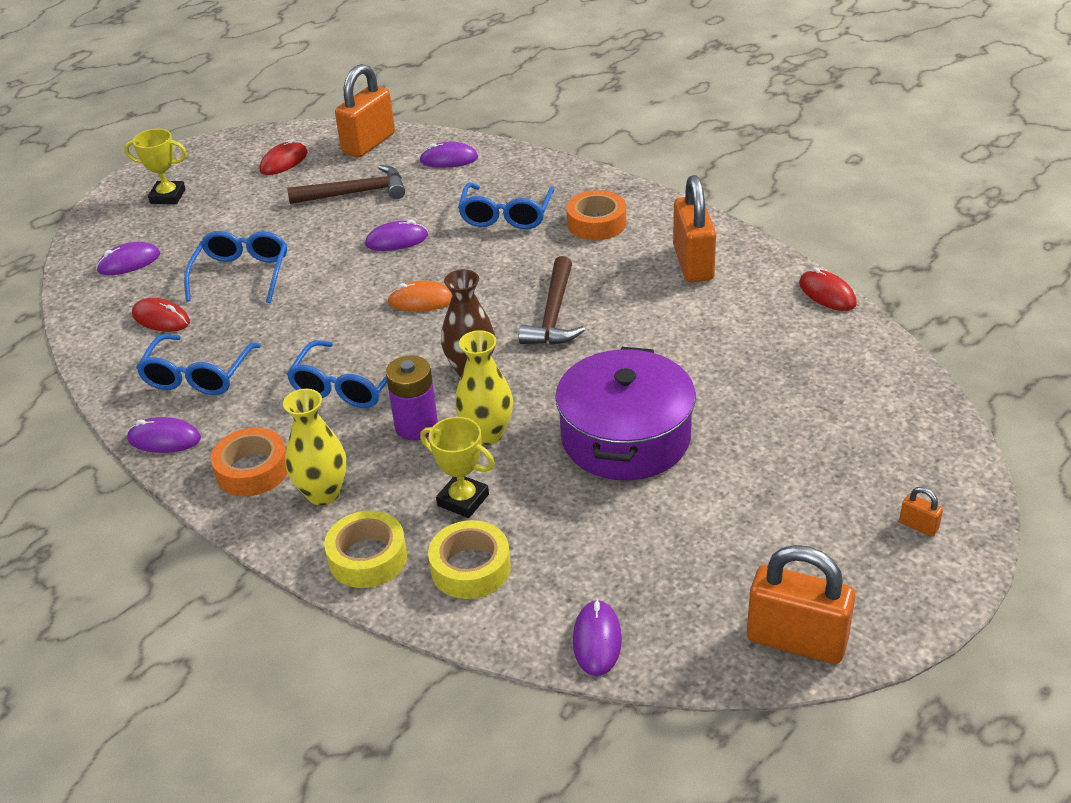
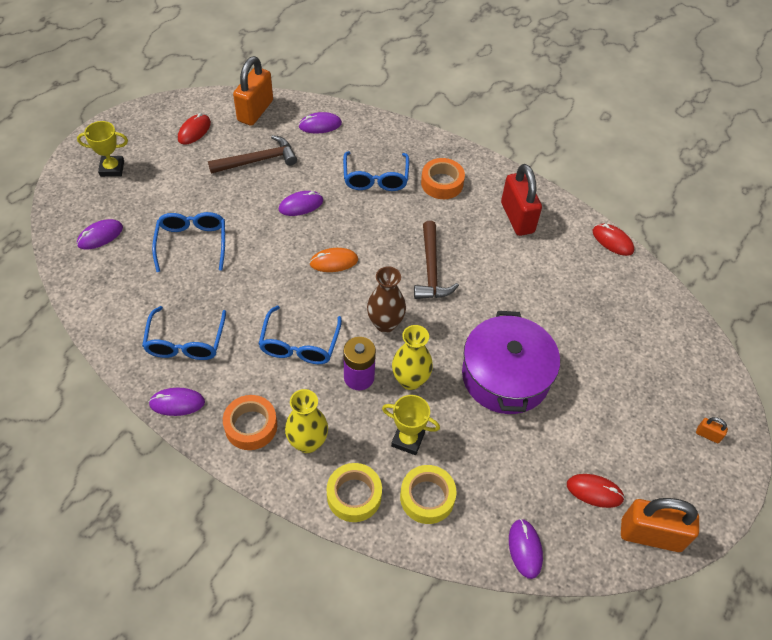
camera: 15 degrees left, 15 degrees up
red mouse [132,298,190,332] -> red mouse moved to [567,474,625,508]
orange padlock [673,175,716,282] -> red padlock [501,164,542,236]

